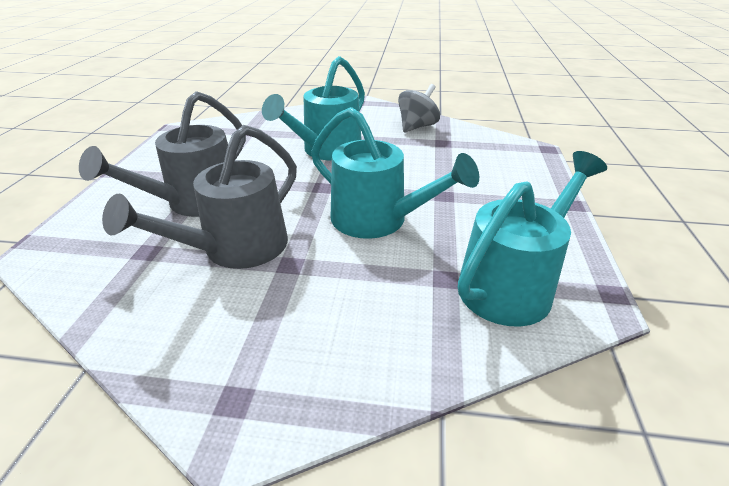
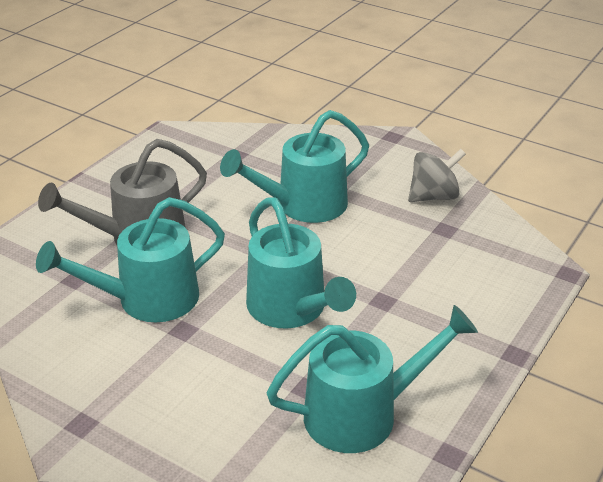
camera: 25 degrees right, 0 degrees up
grey watering can [102,125,297,269] -> turquoise watering can [36,197,225,322]

